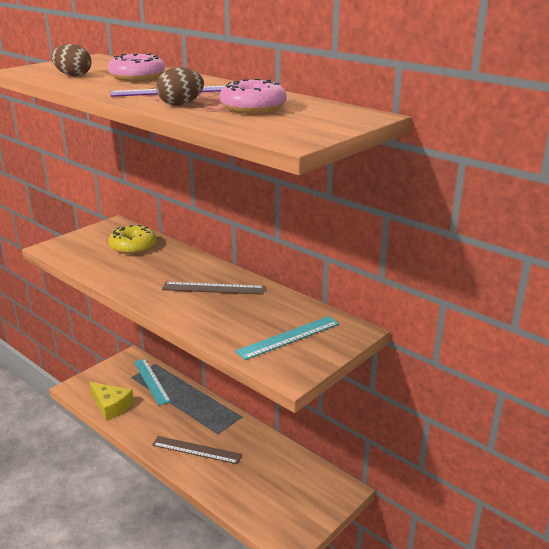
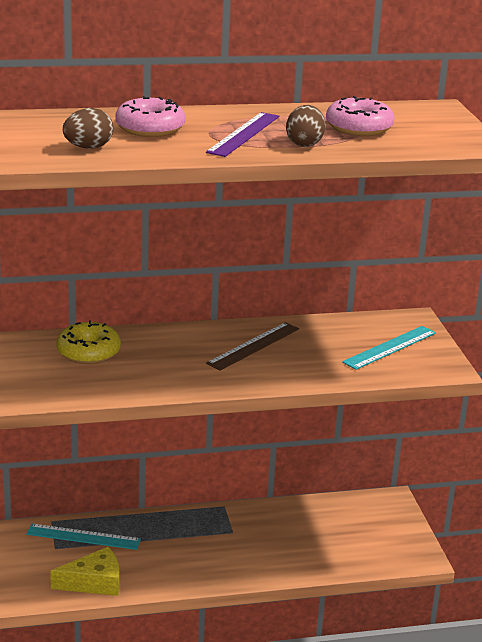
camera: 55 degrees left, 0 degrees up
brown ruler [152,436,242,464] -> none
turquoise ruler [235,316,340,360] -> turquoise ruler turned 45 degrees clockwise [342,326,436,370]

